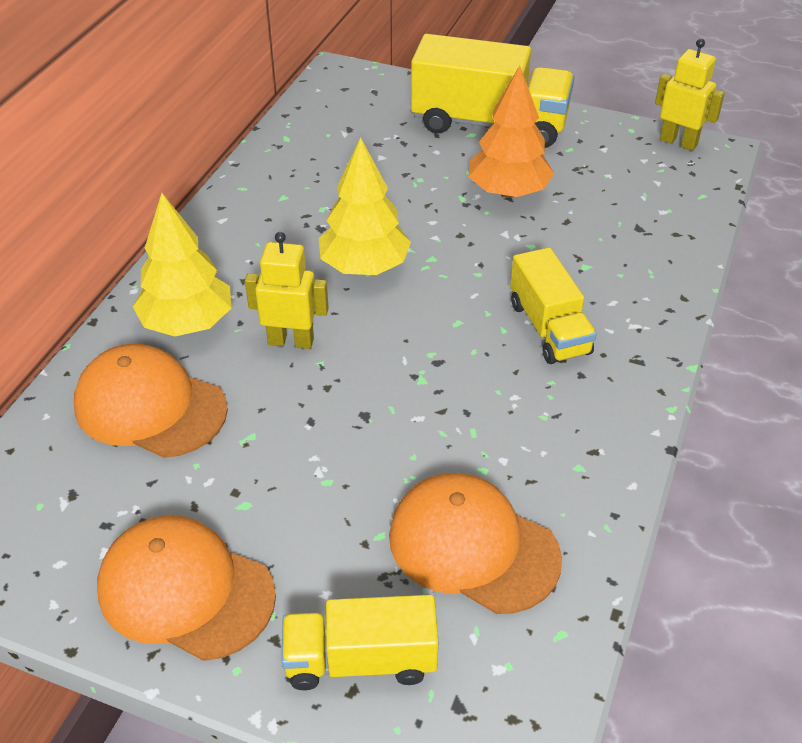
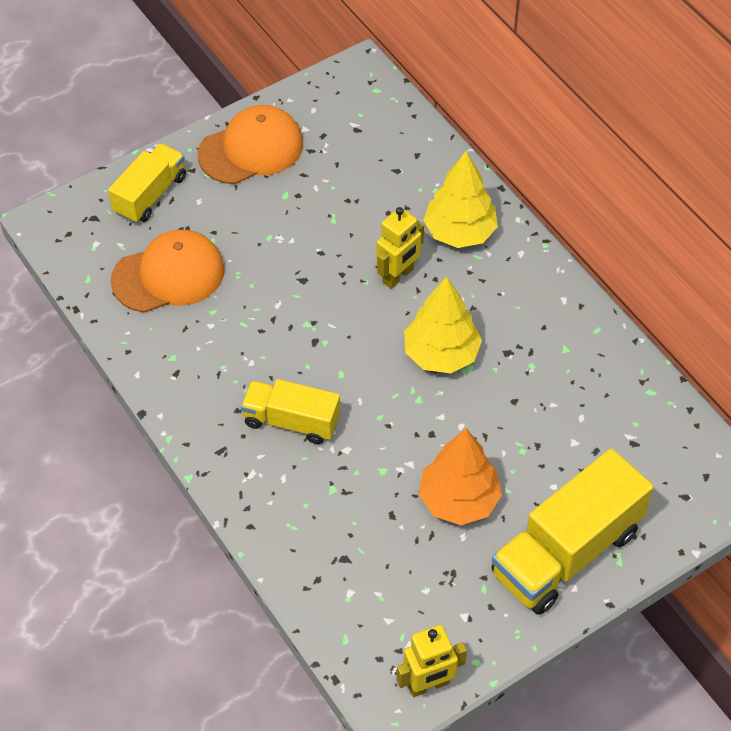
camera: 125 degrees right, 10 degrees up
orange cap [74,344,228,458] -> none

